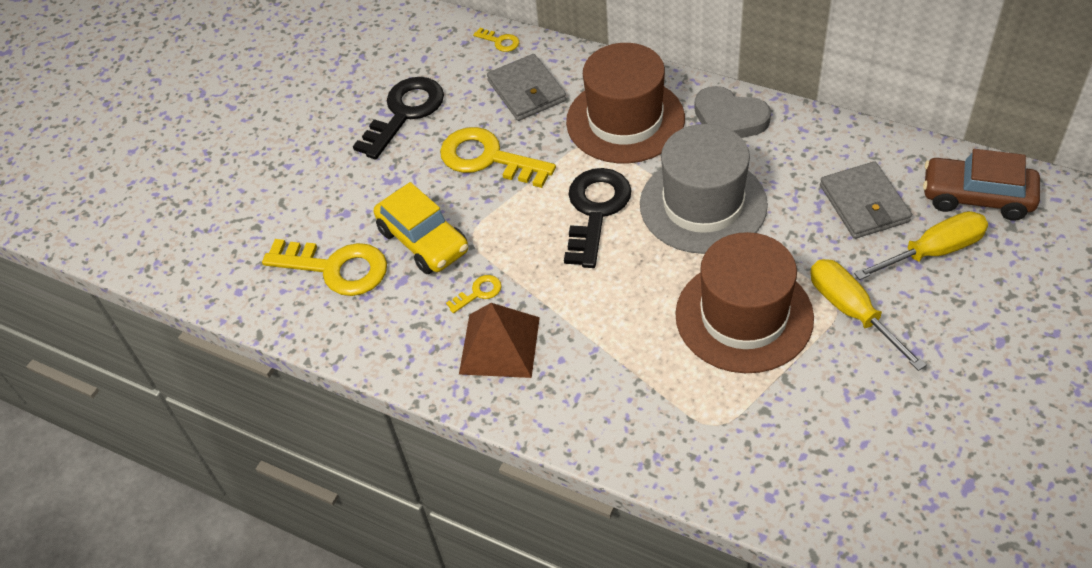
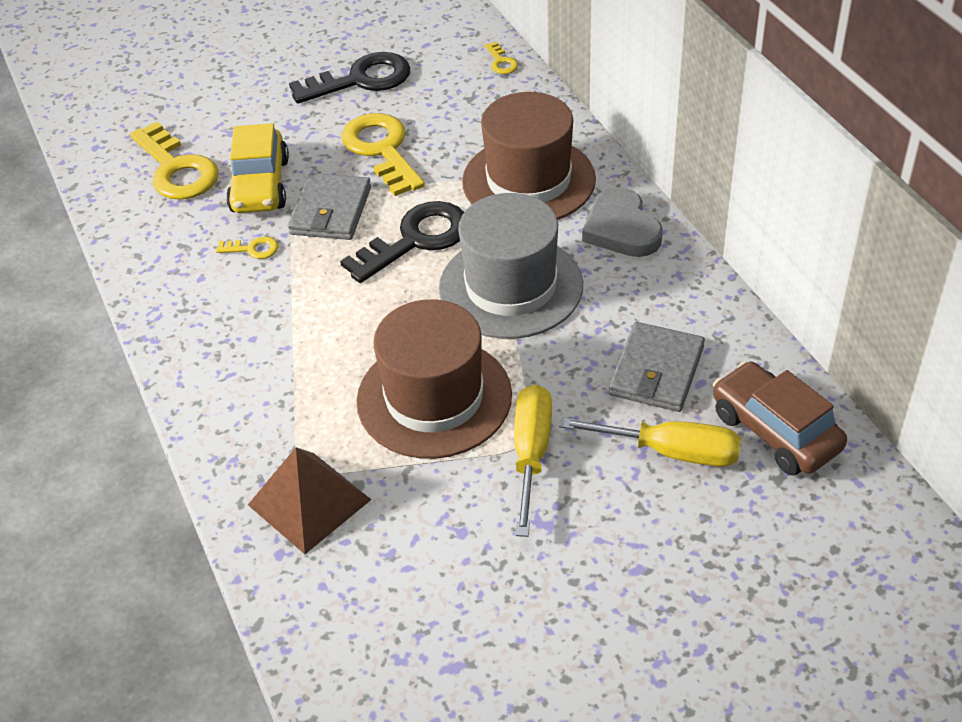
camera: 35 degrees right, 5 degrees down
brown pyramid [459,303,540,378] -> brown pyramid moved to [248,447,372,554]
grey wallet [487,54,566,121] -> grey wallet moved to [288,173,371,240]

